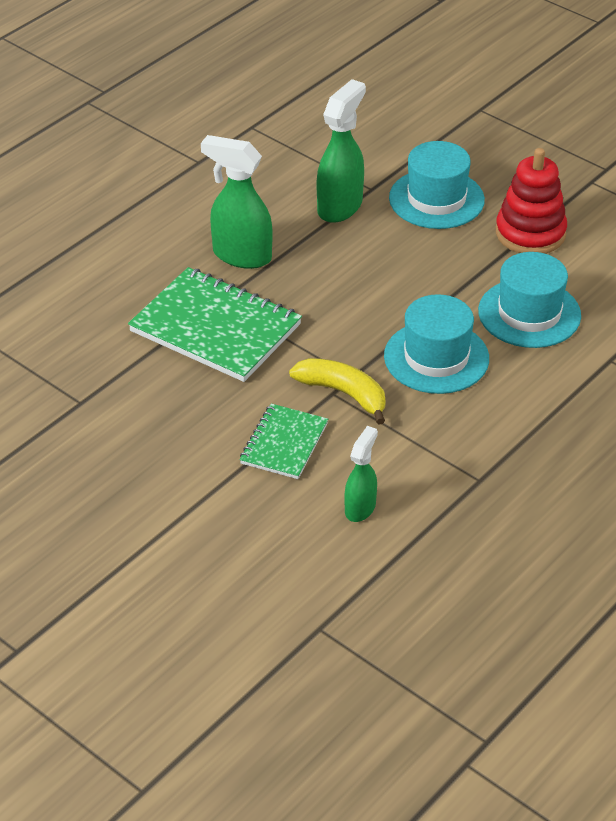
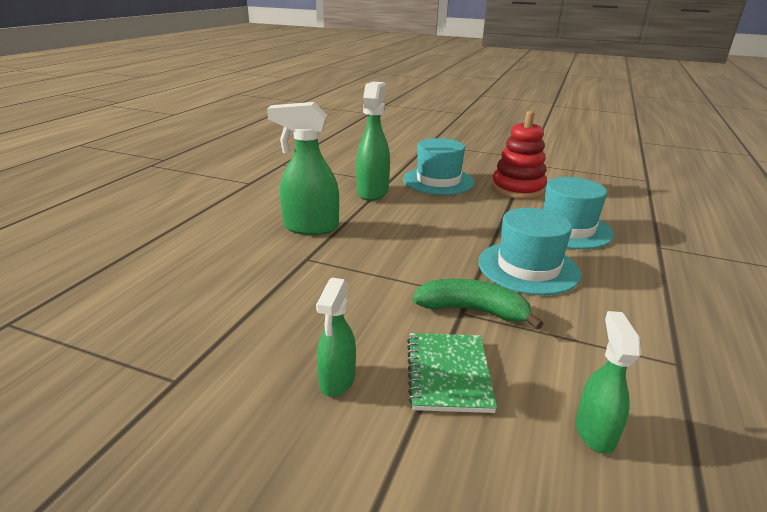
camera: 20 degrees left, 15 degrees down
green notebook [128,267,302,382] -> none
yellow banana [289,358,386,425] -> green banana [413,279,543,330]
none -> green spray bottle [316,278,356,397]

